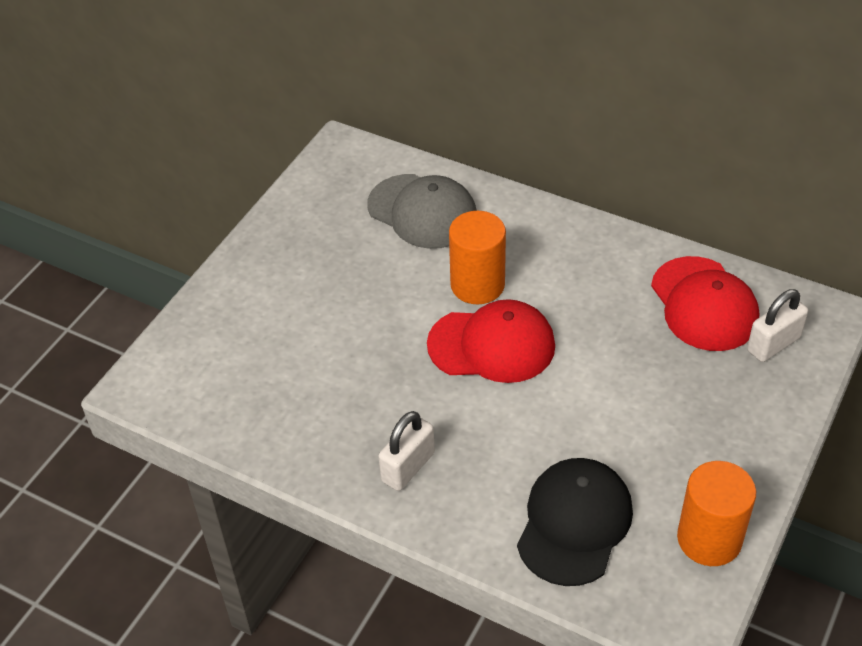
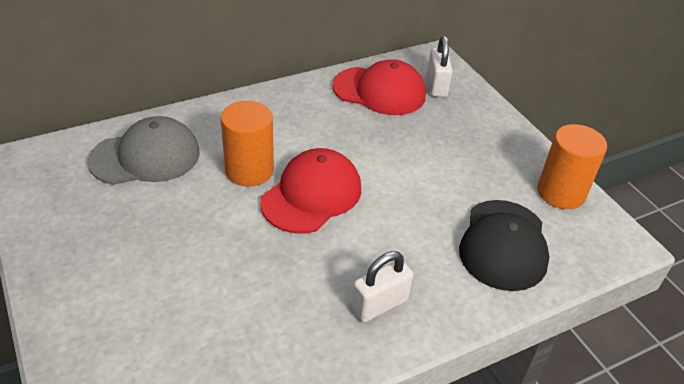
camera: 60 degrees left, 5 degrees down
white padlock [379,411,435,491] -> white padlock turned 75 degrees clockwise [351,251,413,322]
black cap [517,458,633,586] -> black cap turned 135 degrees counterclockwise [459,200,549,291]

